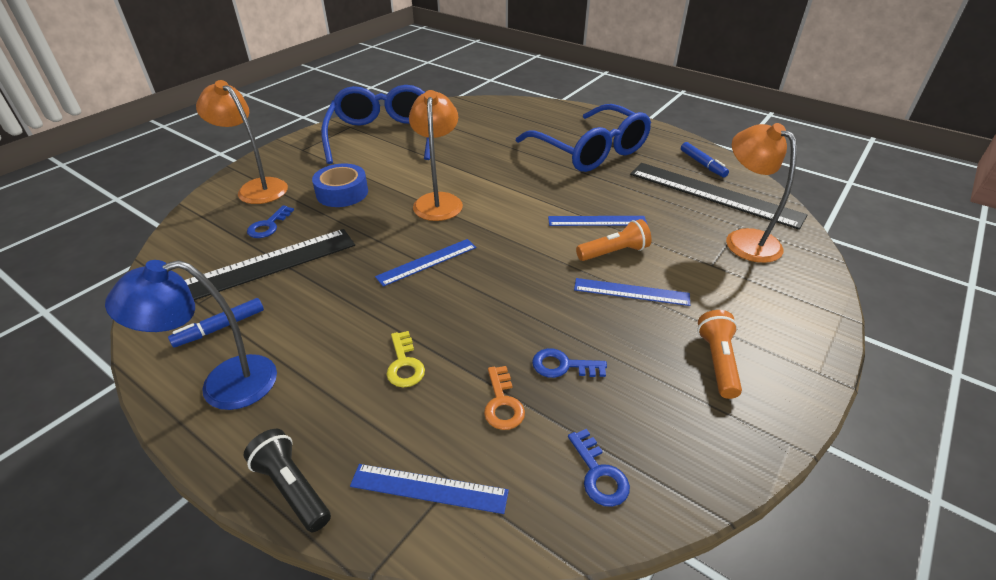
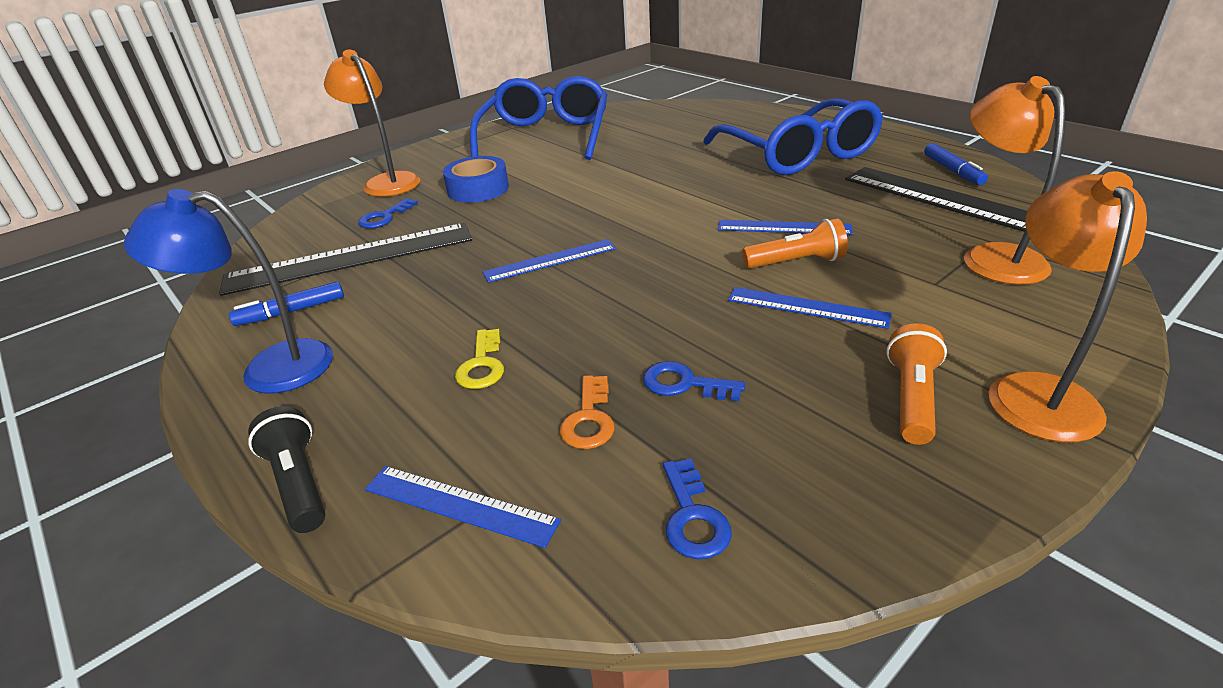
camera: 15 degrees right, 5 degrees down
orange lamp [409,90,463,221] -> orange lamp moved to [988,171,1147,442]

